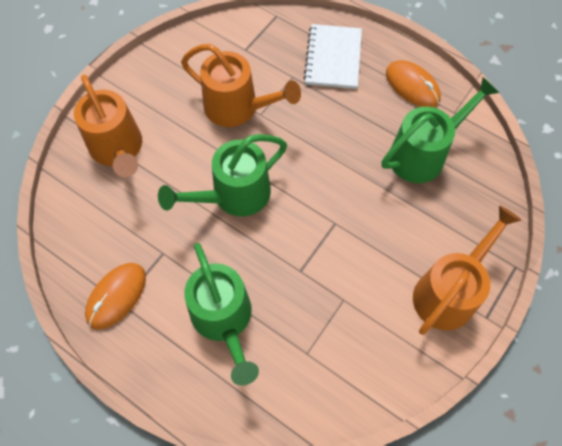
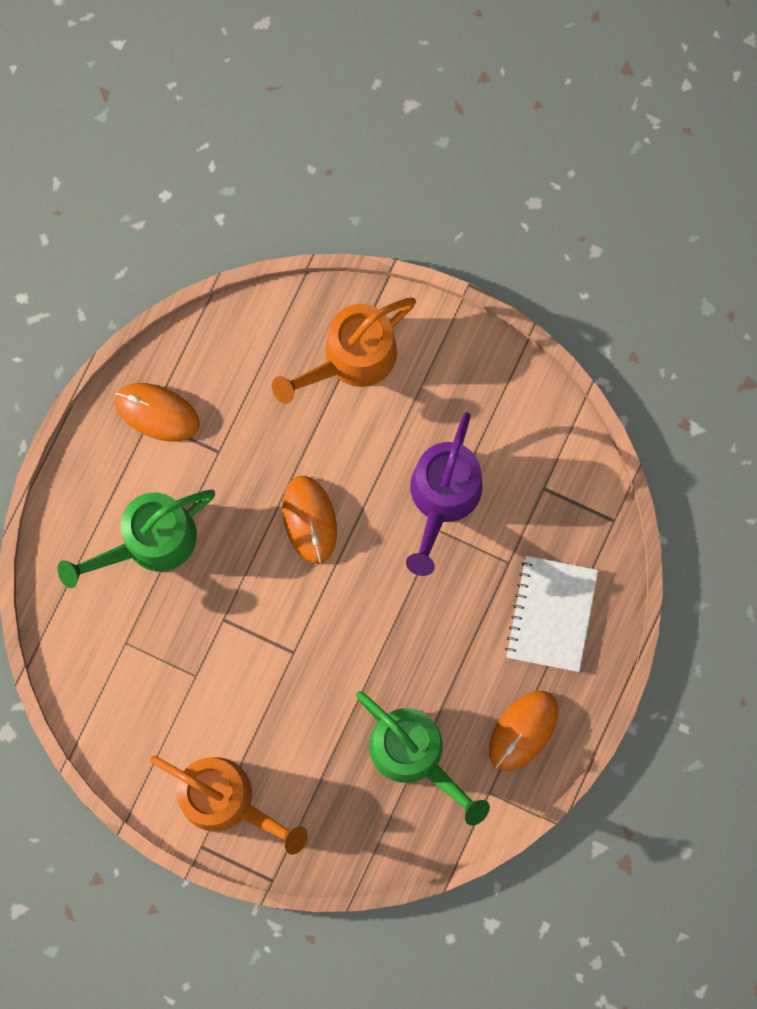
camera: 80 degrees right, 15 degrees up
green watering can [158,134,287,217] -> orange mouse [282,476,337,564]
orange watering can [181,44,301,127] -> purple watering can [406,412,482,576]
white notebook [303,24,362,89] -> white notebook turned 75 degrees counterclockwise [505,556,598,672]

